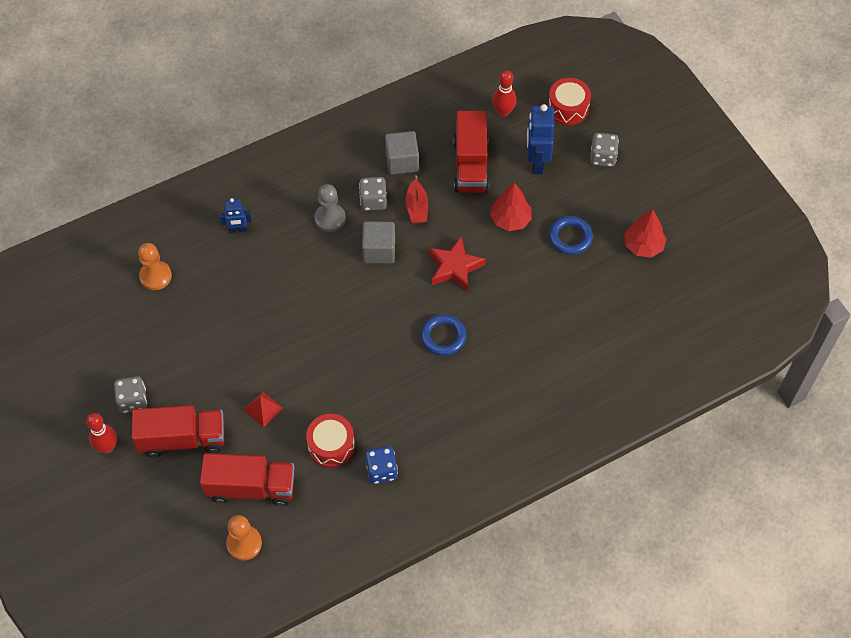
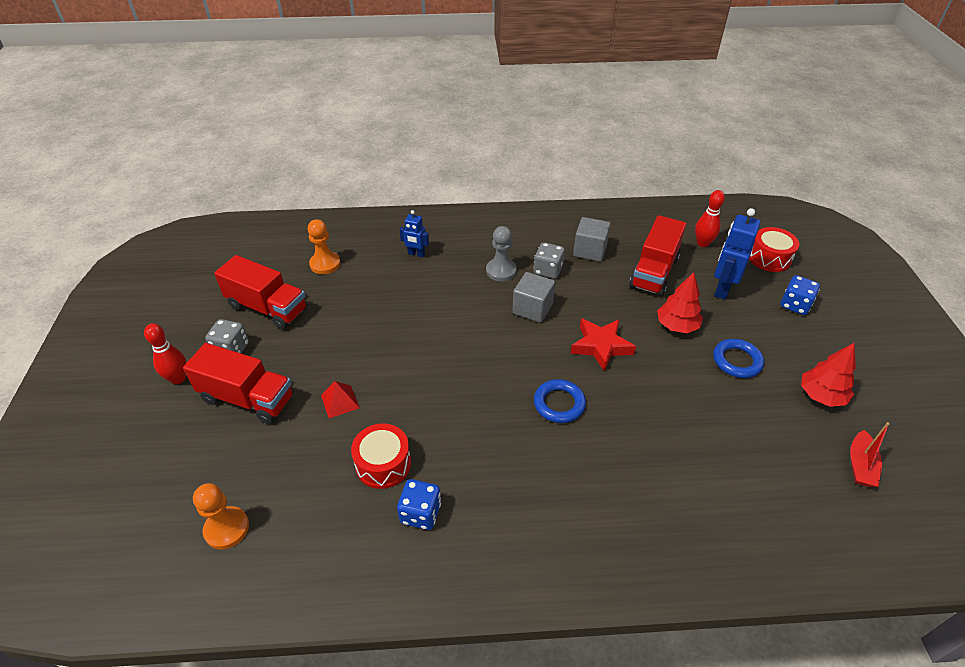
camera: 25 degrees right, 15 degrees down
red truck [200,453,295,506] -> red truck moved to [214,255,307,330]
red boat [406,175,428,224] -> red boat moved to [850,422,890,487]
grey dice [590,133,619,167] -> blue dice [780,275,820,315]

